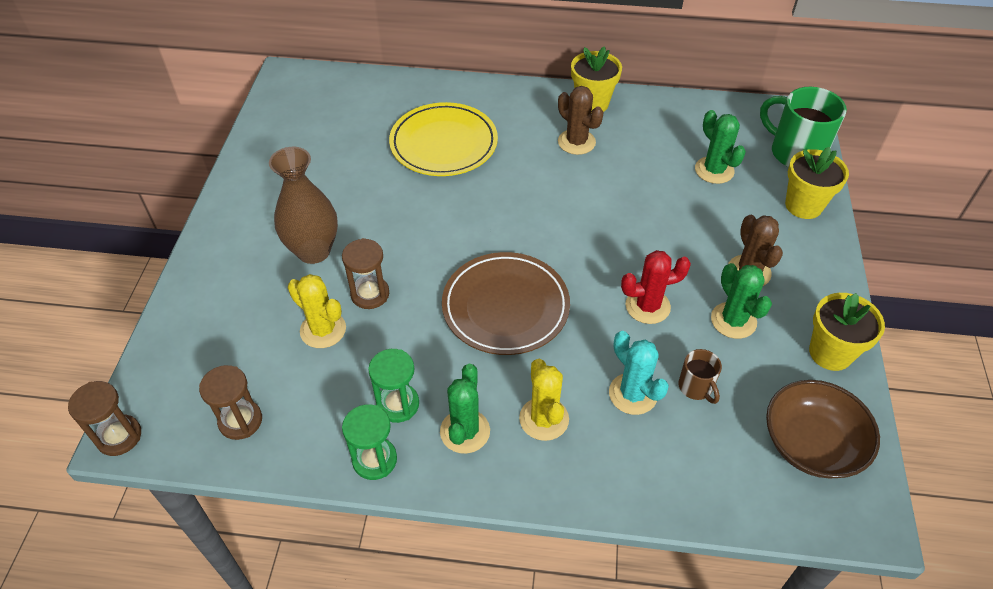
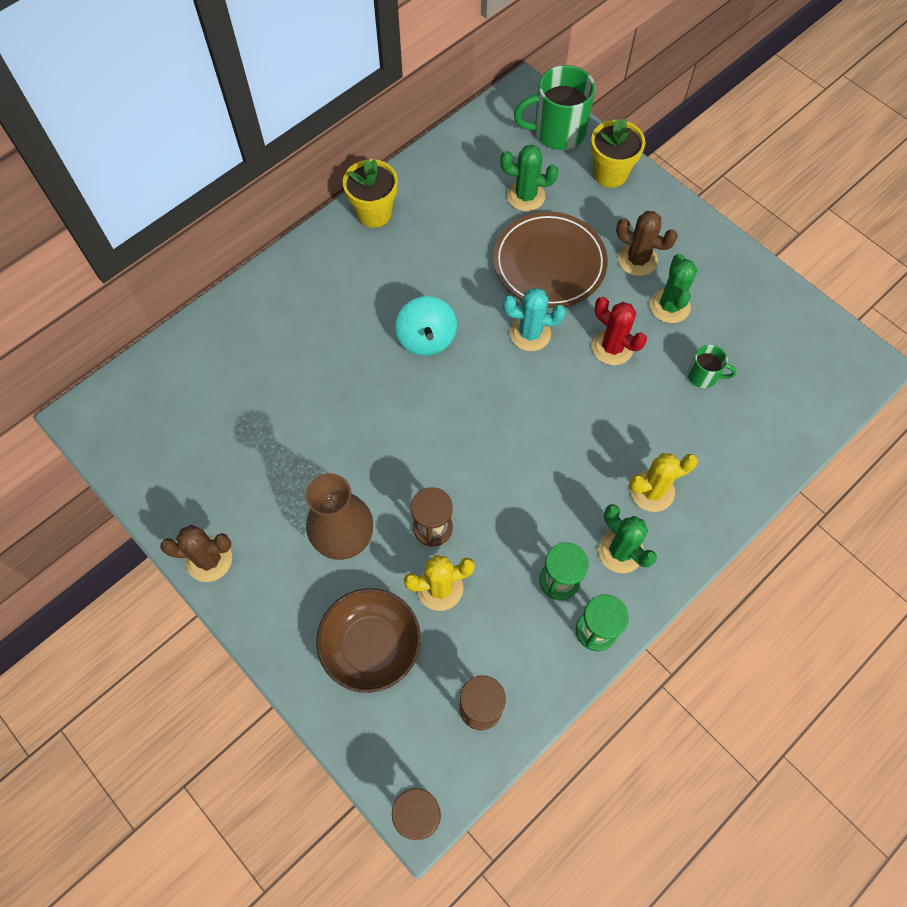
camera: 50 degrees left, 15 degrees up
yellow plate [389,102,498,176] -> none
brown plate [442,252,570,355] -> brown plate moved to [493,212,608,308]
yellow cactus [519,359,569,441] -> yellow cactus turned 45 degrees counterclockwise [629,453,698,512]
brown cactus [558,86,604,155] -> brown cactus moved to [160,525,232,582]
turquoise cactus [609,331,669,415] -> turquoise cactus moved to [503,287,566,351]
red cactus [621,250,691,324] -> red cactus turned 75 degrees counterclockwise [592,297,647,365]
brown mug [678,349,722,404] -> green mug [688,345,736,388]
green cactus [711,263,772,339] -> green cactus turned 75 degrees clockwise [650,254,697,323]
brown bowl [766,380,880,478] -> brown bowl moved to [316,588,421,693]
yellow flower pot [809,293,885,371] -> none
none -> turquoise spinning top [395,296,457,356]

